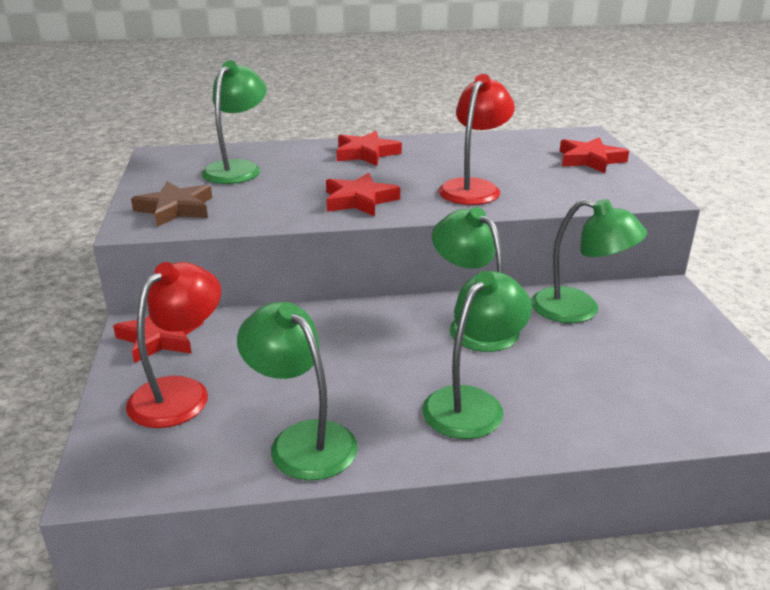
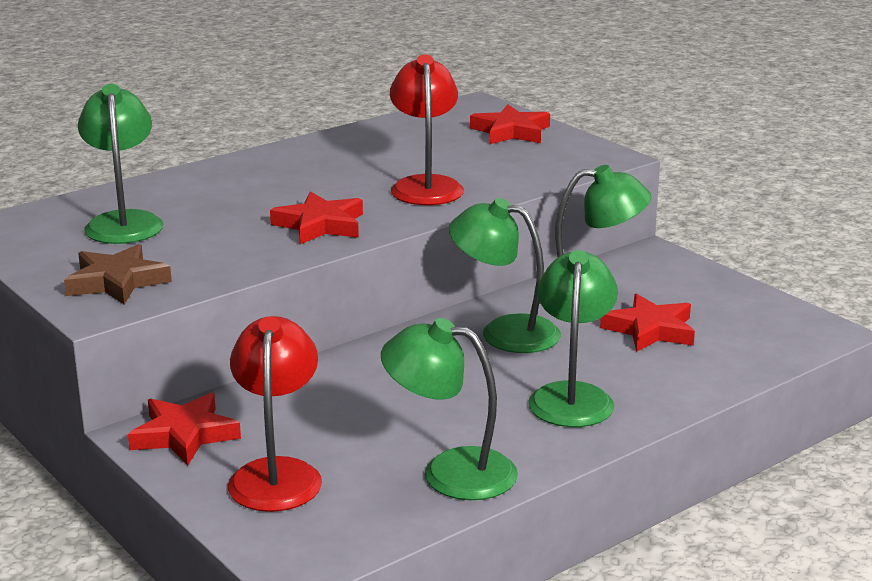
camera: 30 degrees left, 5 degrees down
red star [336,131,402,166] -> red star moved to [600,294,695,352]

